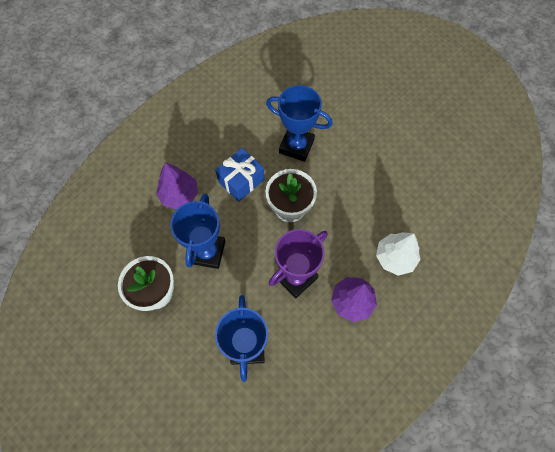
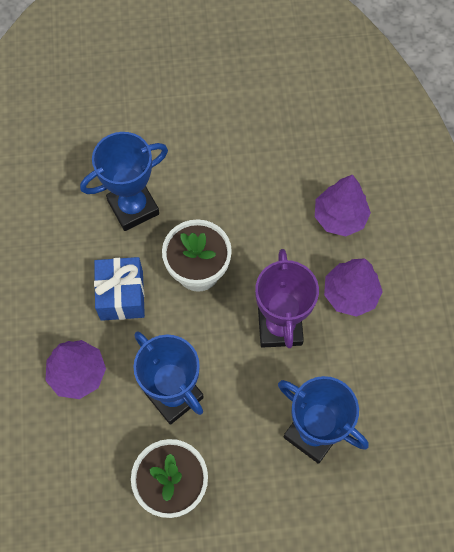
camera: 50 degrees left, 0 degrees up
white tree [376,232,421,276] -> purple tree [315,174,371,236]

